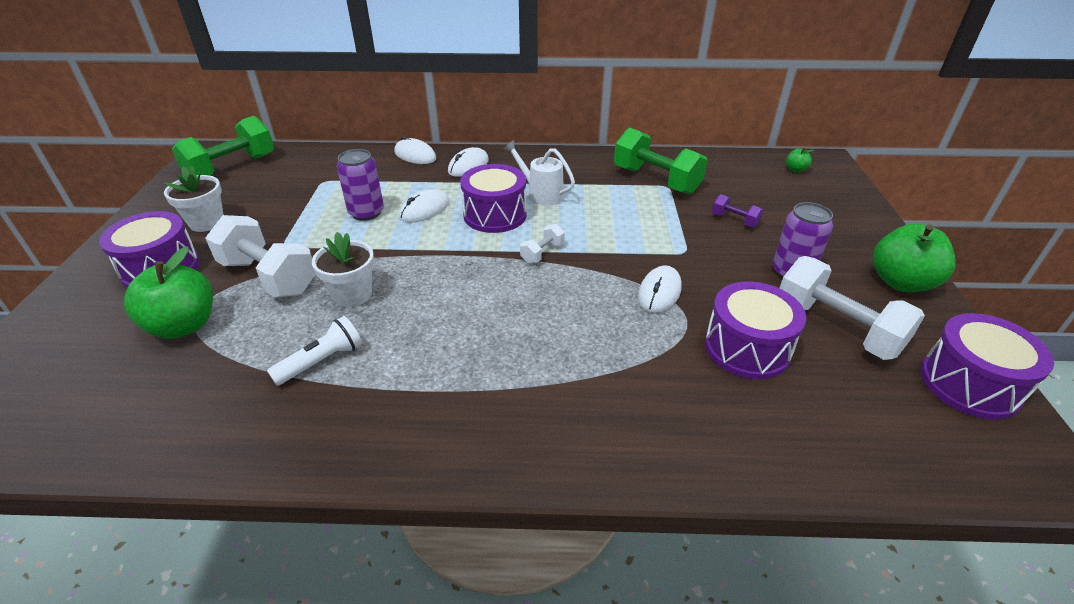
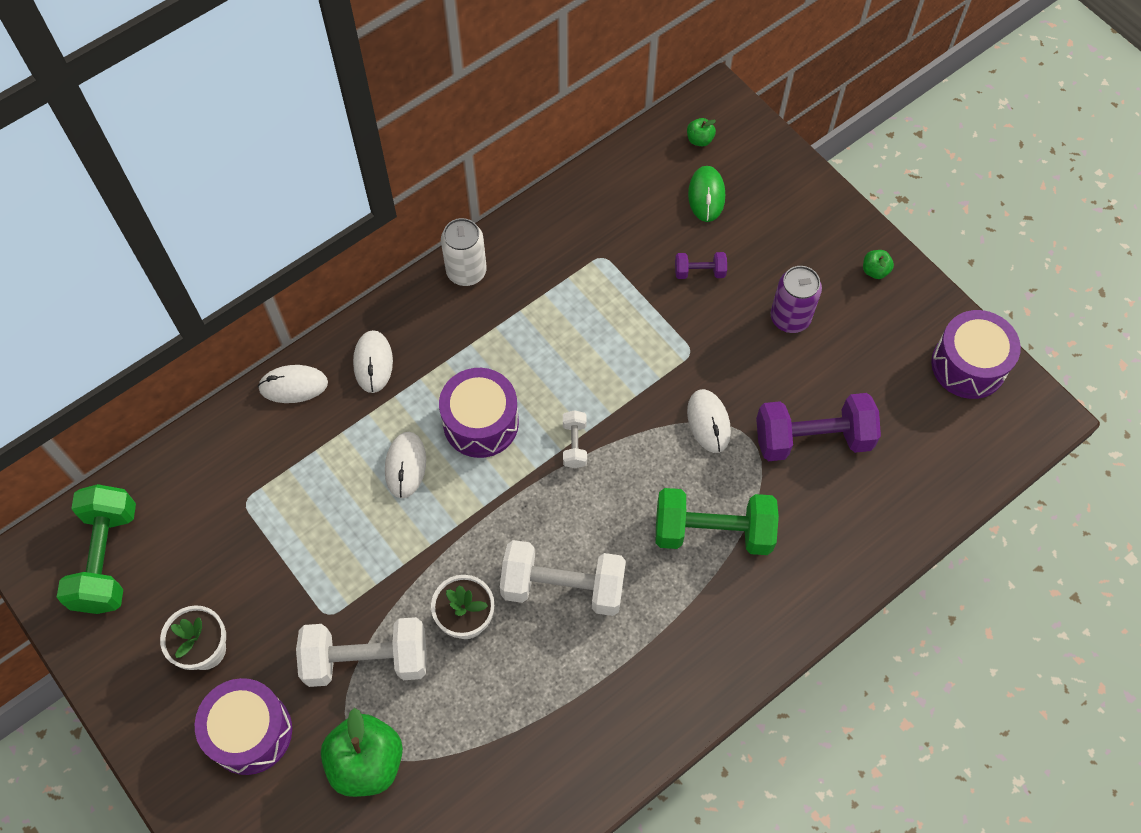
camera: 40 degrees left, 25 degrees up
white flashlight [267,316,362,386] -> none
purple can [337,149,384,221] -> none
white watering can [504,140,575,206] -> none
green dumbbell [614,128,708,194] -> green dumbbell moved to [656,488,779,555]
purple drum [705,281,806,379] -> purple dumbbell [756,393,881,461]
white dumbbell [780,256,925,360] -> white dumbbell moved to [500,540,626,616]
green apple [873,223,956,292] -> green apple [863,250,894,279], size x0.45
none -> white can [441,218,487,286]
none -> green mouse [688,166,725,222]

